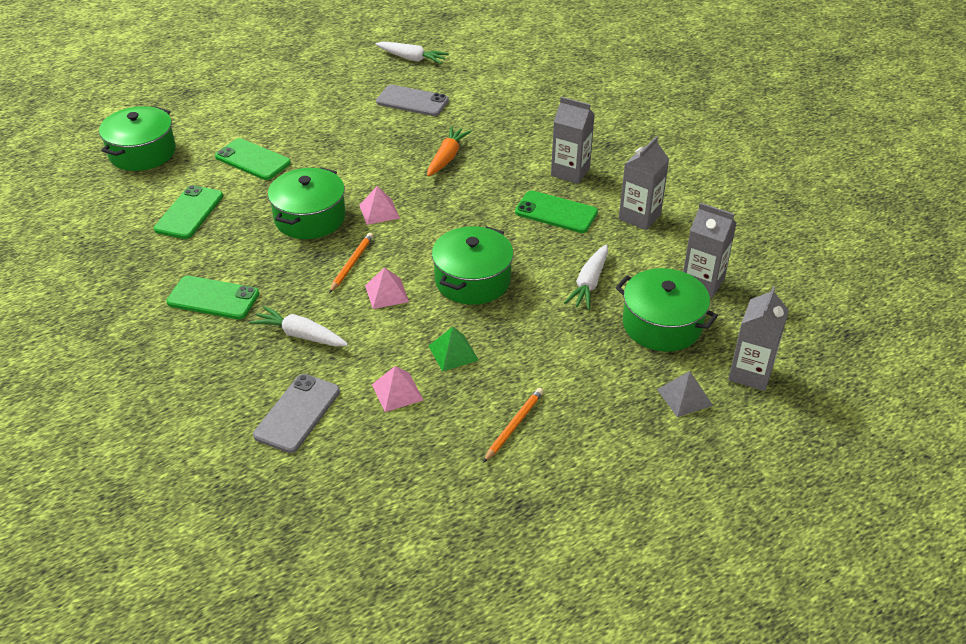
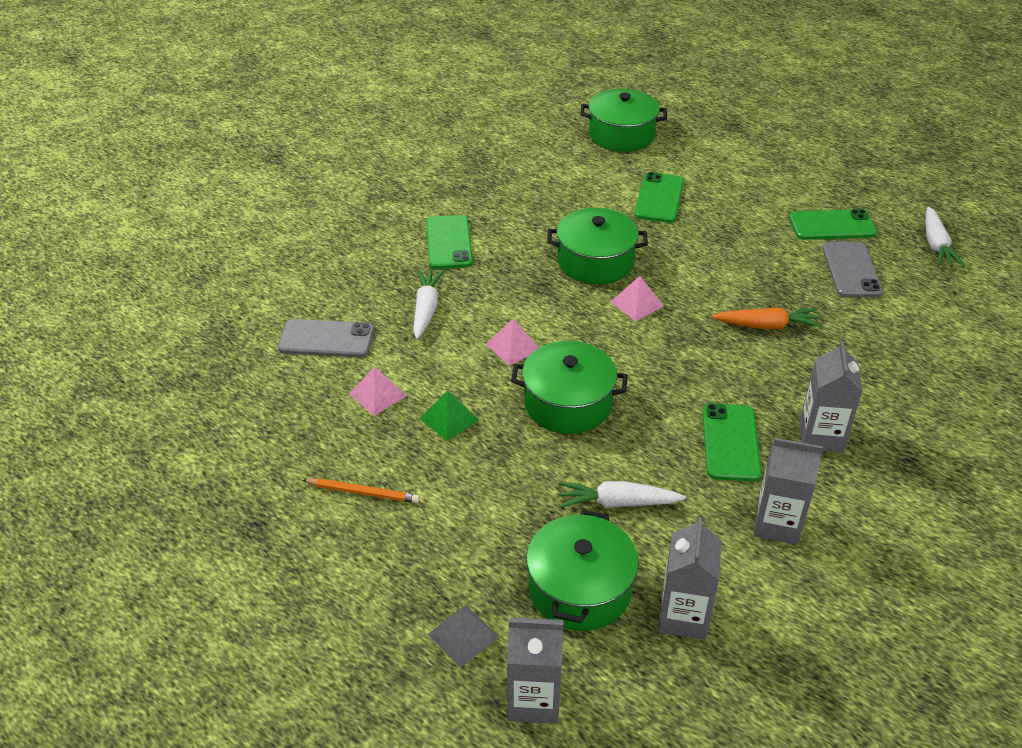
camera: 70 degrees right, 0 degrees up
green phone [154,185,223,239] -> green phone moved to [789,209,877,240]
orange pencil [329,233,373,293] -> none

